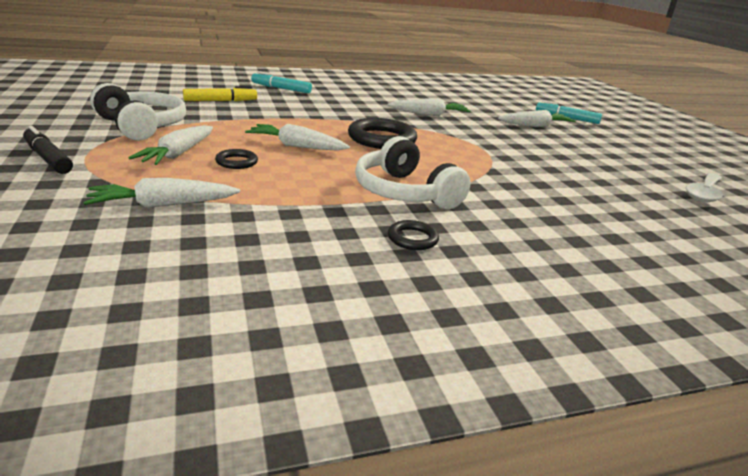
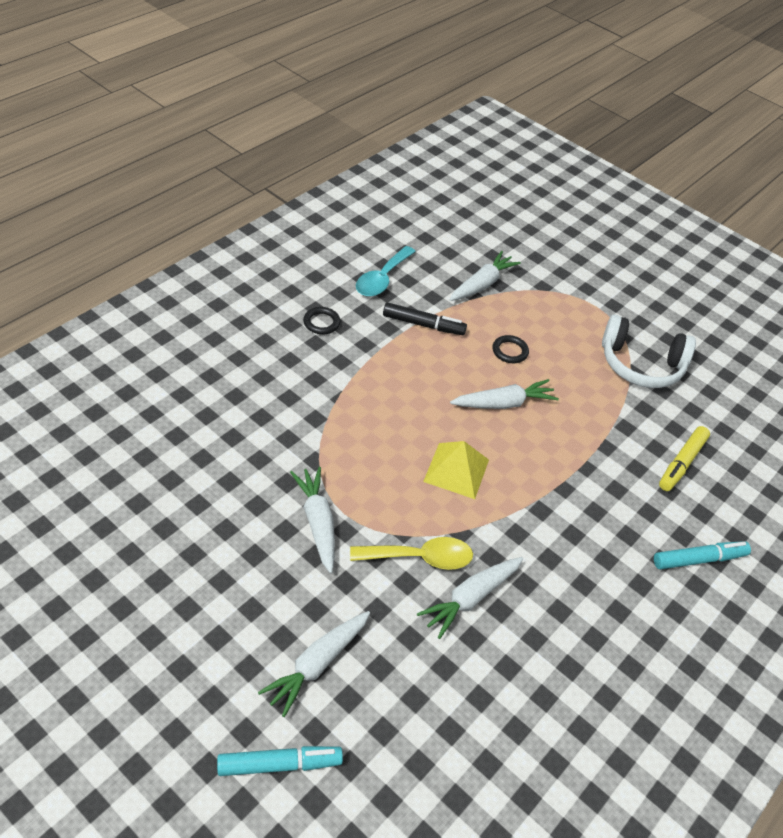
camera: 145 degrees right, 20 degrees up
black marker [23,126,73,174] -> black marker moved to [383,302,467,335]
white carrot [128,125,213,165] -> white carrot moved to [290,467,335,573]
black ring [348,118,417,149] -> yellow pyramid [423,441,489,499]
white headphones [355,136,471,209] -> none
white spoon [686,173,723,202] -> none
none -> yellow spoon [350,537,473,570]
none -> turquoise spoon [356,246,416,296]

